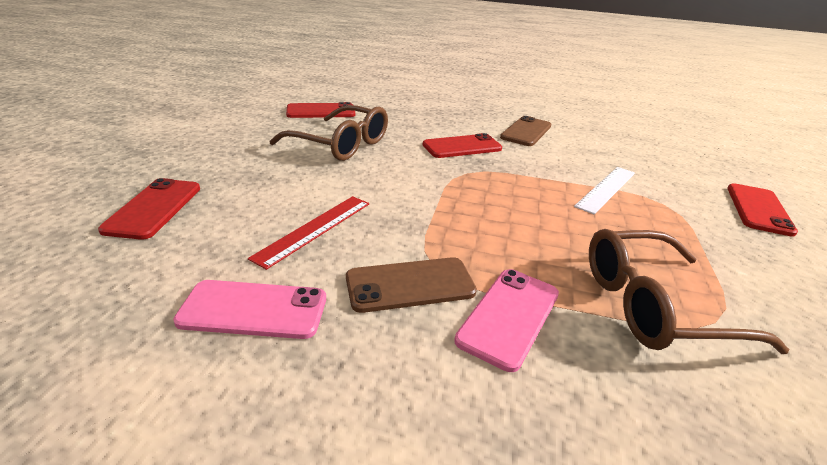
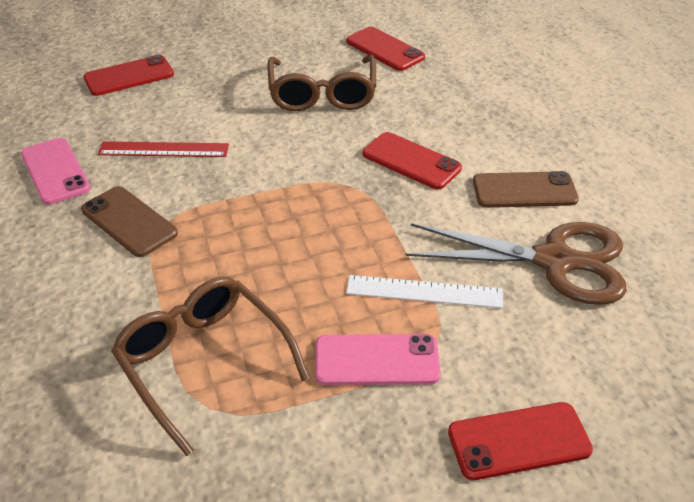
camera: 60 degrees right, 10 degrees up
pink phone [454,269,559,372] -> pink phone moved to [315,334,441,385]
none -> brown scissors [405,222,627,305]

